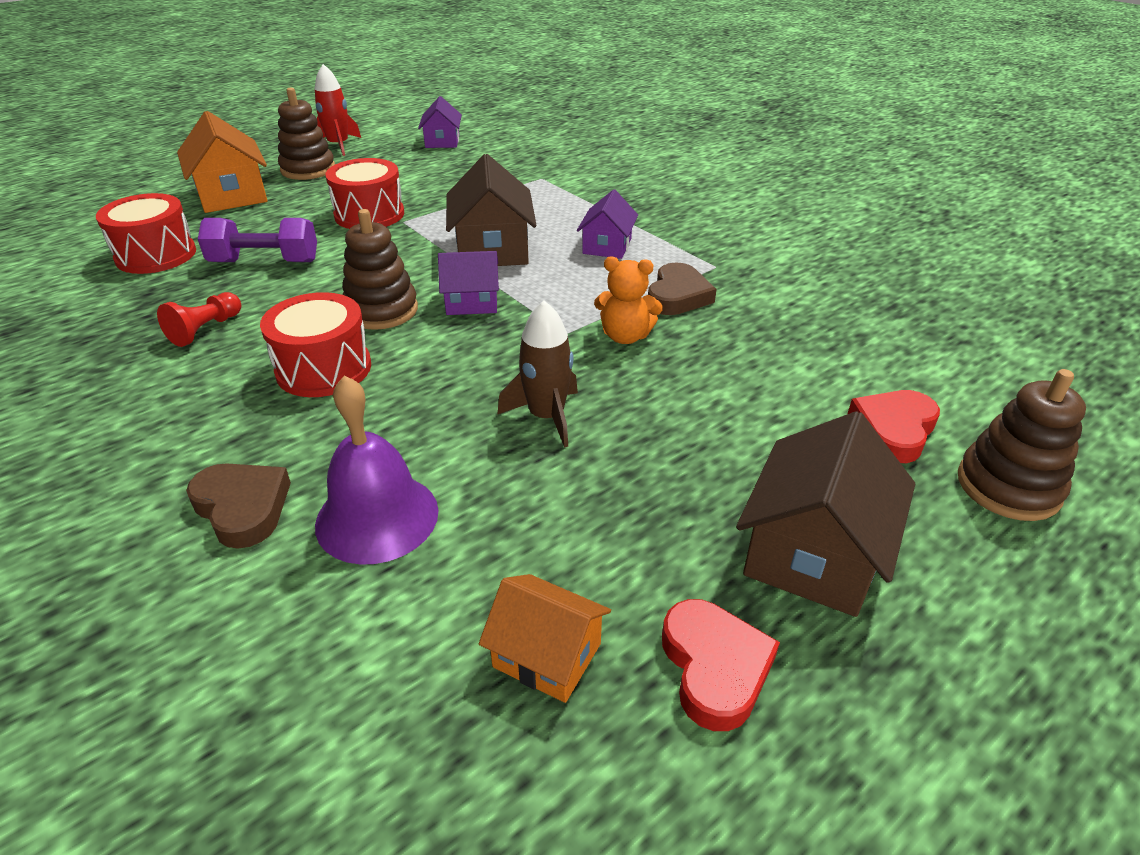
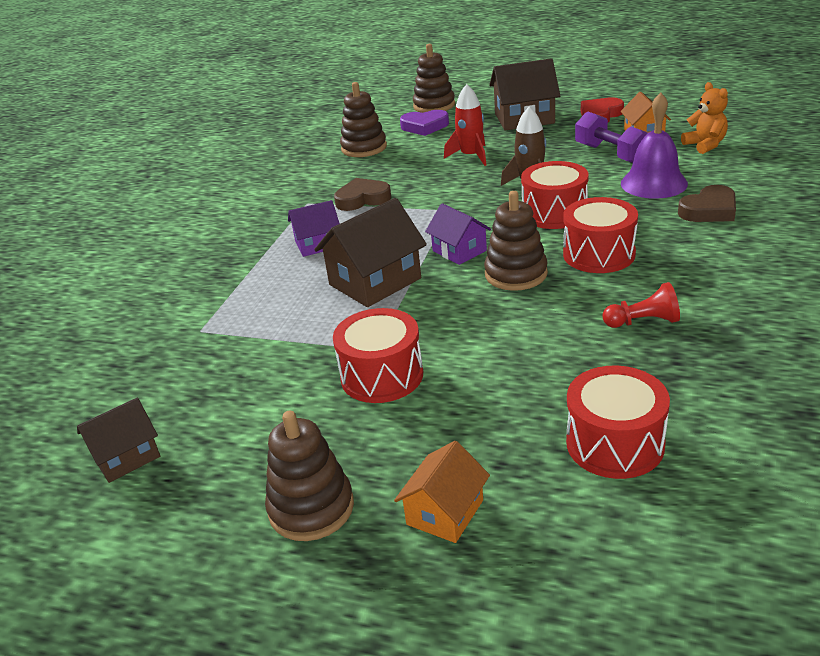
camera: 120 degrees left, 5 degrees down
orange house [177,111,267,213] -> orange house [394,441,490,543], size x0.61
brown heart [186,463,291,549] -> brown heart turned 135 degrees counterclockwise [678,185,736,222]
purple dumbbell [198,218,317,262] -> purple dumbbell moved to [575,111,648,163]
red rocket [314,64,361,156] -> red rocket moved to [444,84,487,166]
purple house [418,96,462,148] -> brown house [77,398,160,483]
orange teddy bear [594,257,663,344] -> orange teddy bear moved to [681,82,728,154]
red heart [847,390,940,463] -> purple heart [400,110,449,136]
none -> brown stacking toy [340,82,387,157]
none -> red drum [521,161,589,229]

